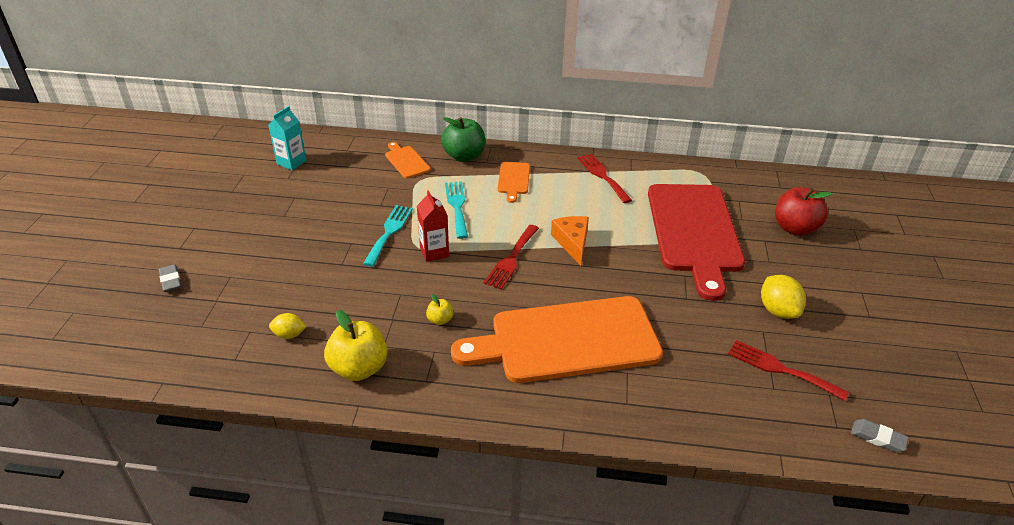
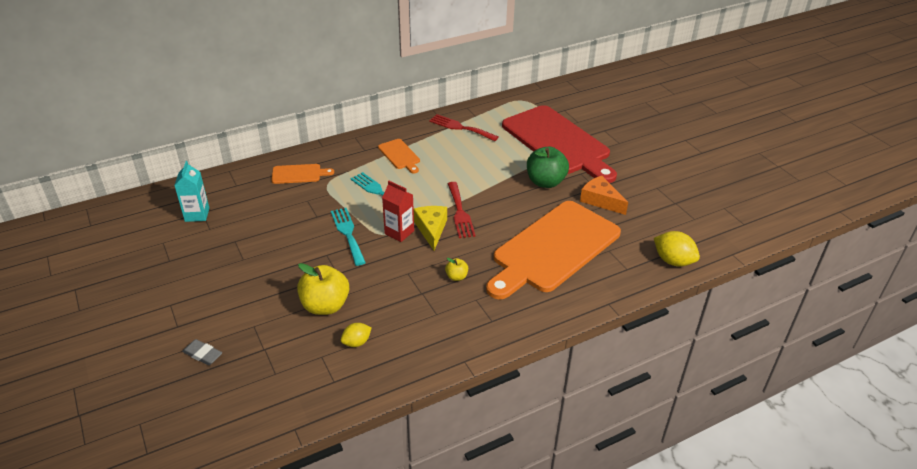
camera: 35 degrees left, 0 degrees up
yellow apple [324,310,387,381] -> yellow apple moved to [297,263,349,315]
orange cutting board [385,142,431,178] -> orange cutting board turned 150 degrees clockwise [271,164,334,184]
green apple [441,117,485,162] -> green apple moved to [527,147,569,188]
orange cheese [551,216,589,266] -> orange cheese moved to [580,176,628,215]
red fork [728,340,849,401] -> none
yellow lemon [761,275,806,319] -> yellow lemon moved to [654,231,700,267]
red apple [775,187,832,236] -> none
grey eraser [851,419,909,452] -> none
none -> yellow cheese [414,206,447,250]

